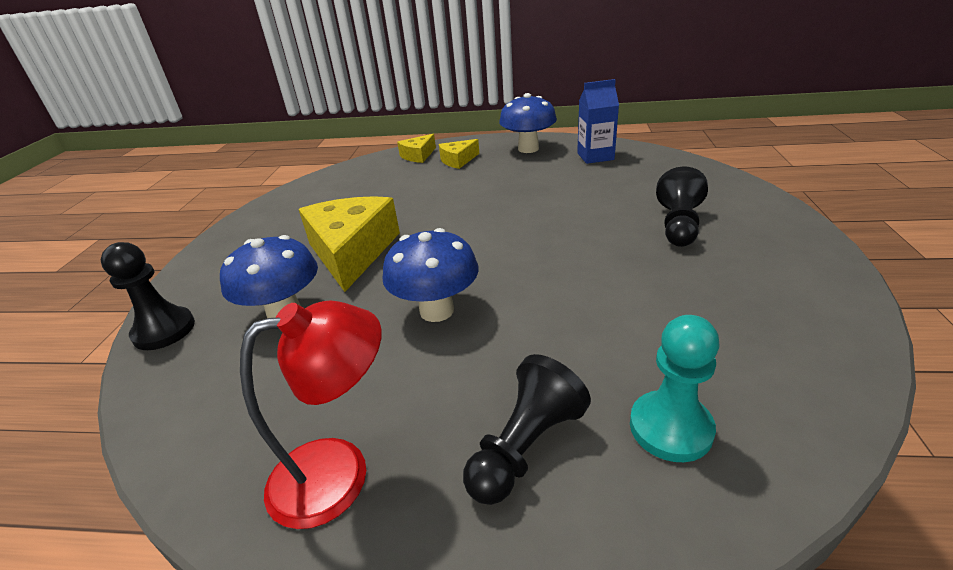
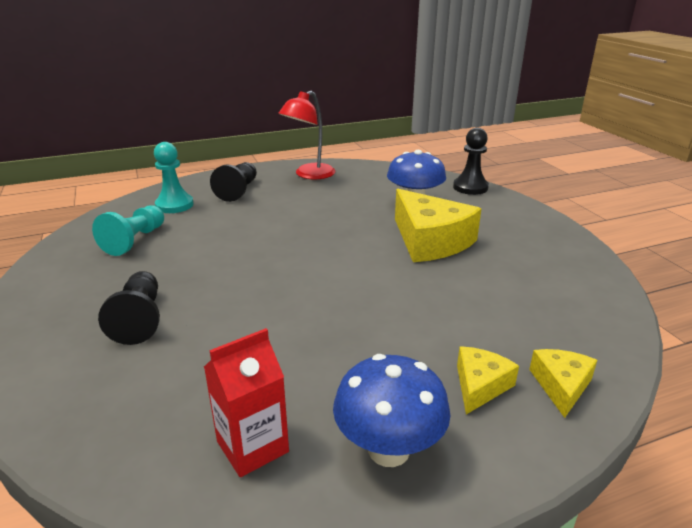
camera: 150 degrees right, 5 degrees down
blue mushroom [382,228,479,322] -> none
blue carton [577,79,619,164] -> red carton [204,328,289,477]
none -> turquoise pawn [92,205,164,256]

